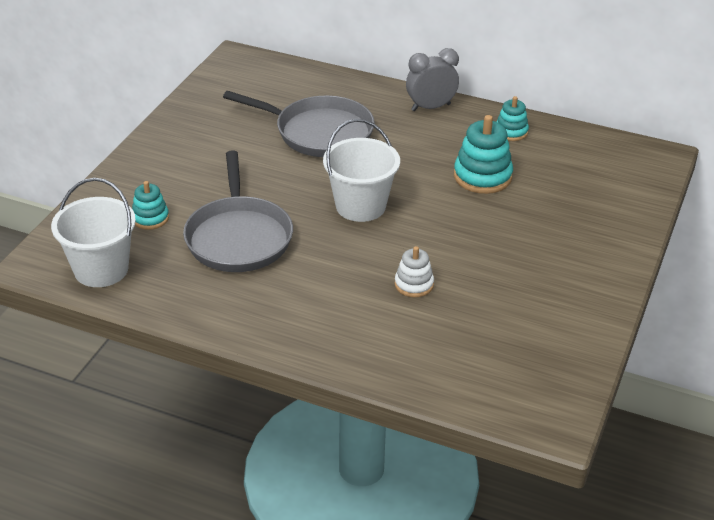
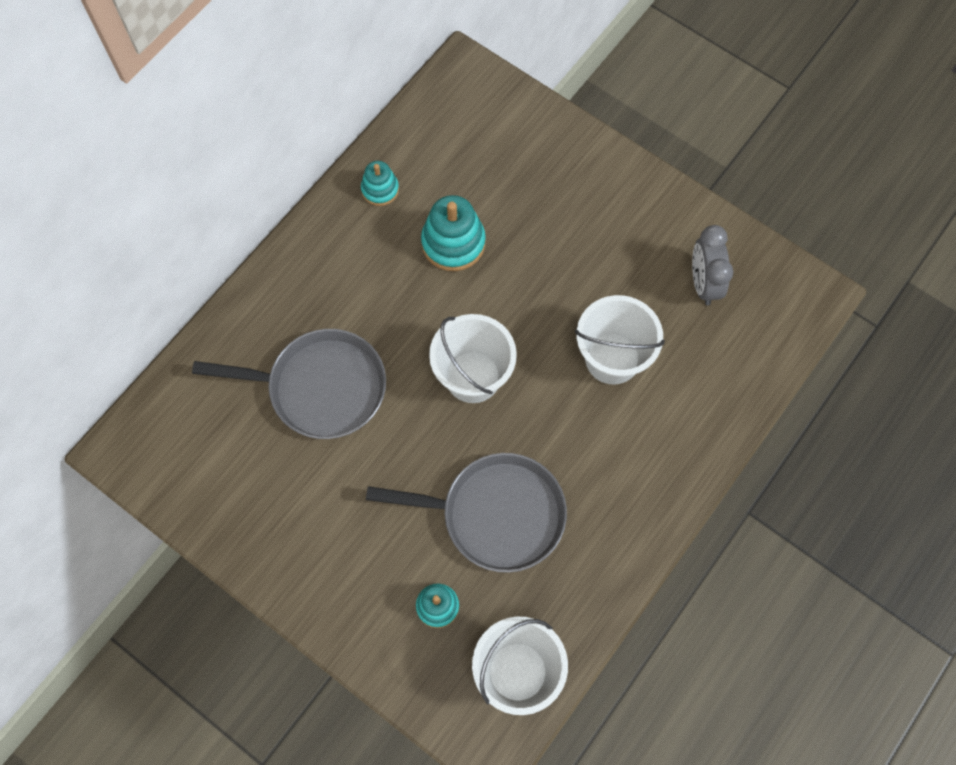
camera: 75 degrees left, 30 degrees up
grey pan [223,91,375,157] -> grey pan turned 60 degrees clockwise [192,329,386,439]
white stacking toy [395,246,434,297] -> white bucket [575,295,665,384]
grey clock [406,48,459,111] -> grey clock moved to [692,225,733,305]

